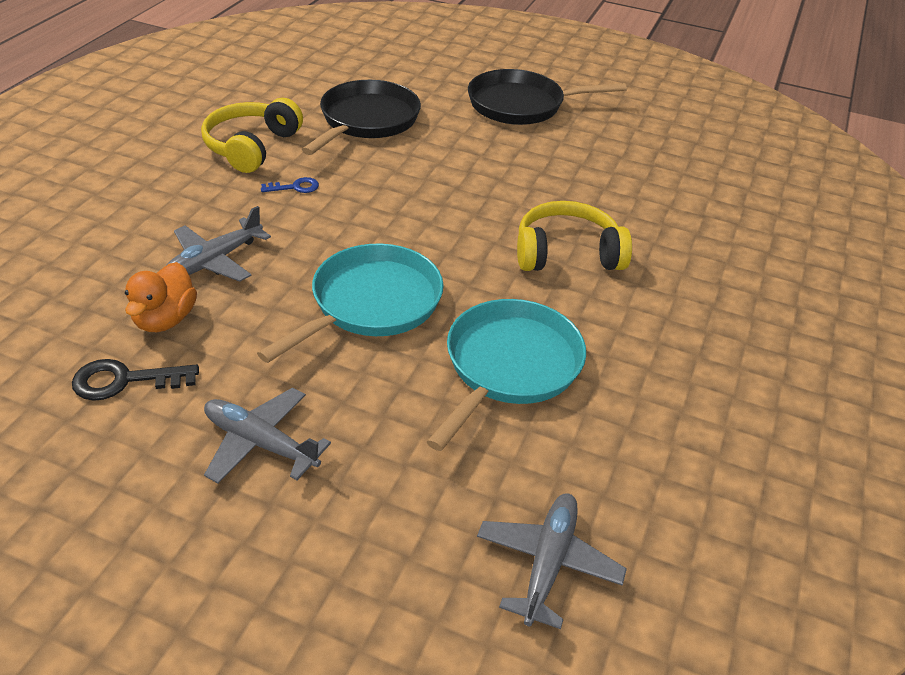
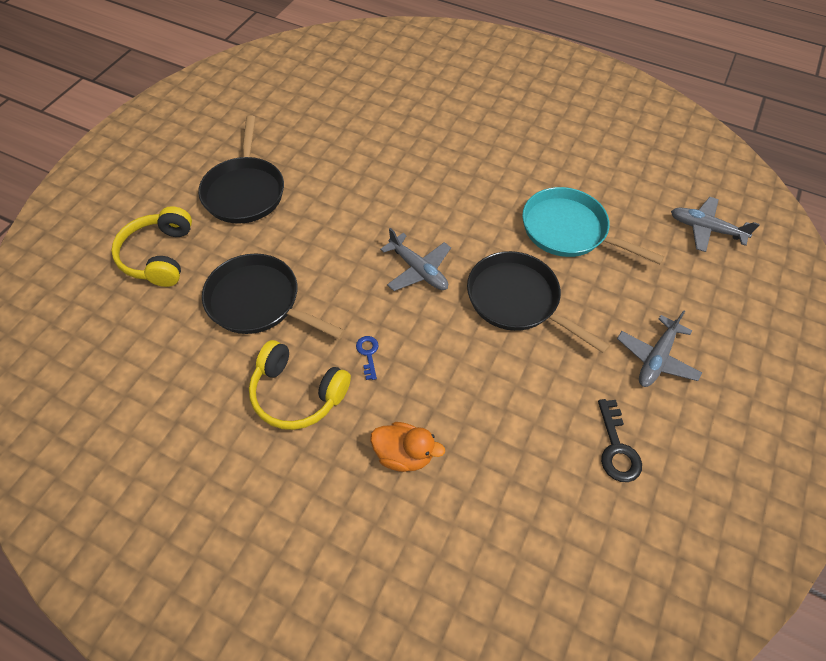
camera: 85 degrees left, 15 degrees up
orange duck [125,262,197,332] -> orange duck moved to [370,422,445,472]
grey plane [167,206,271,282] -> grey plane moved to [380,228,451,291]
turquoise pan [257,244,444,363] -> black pan [467,251,610,353]
yellow headphones [517,201,632,271] -> yellow headphones moved to [111,206,192,287]

